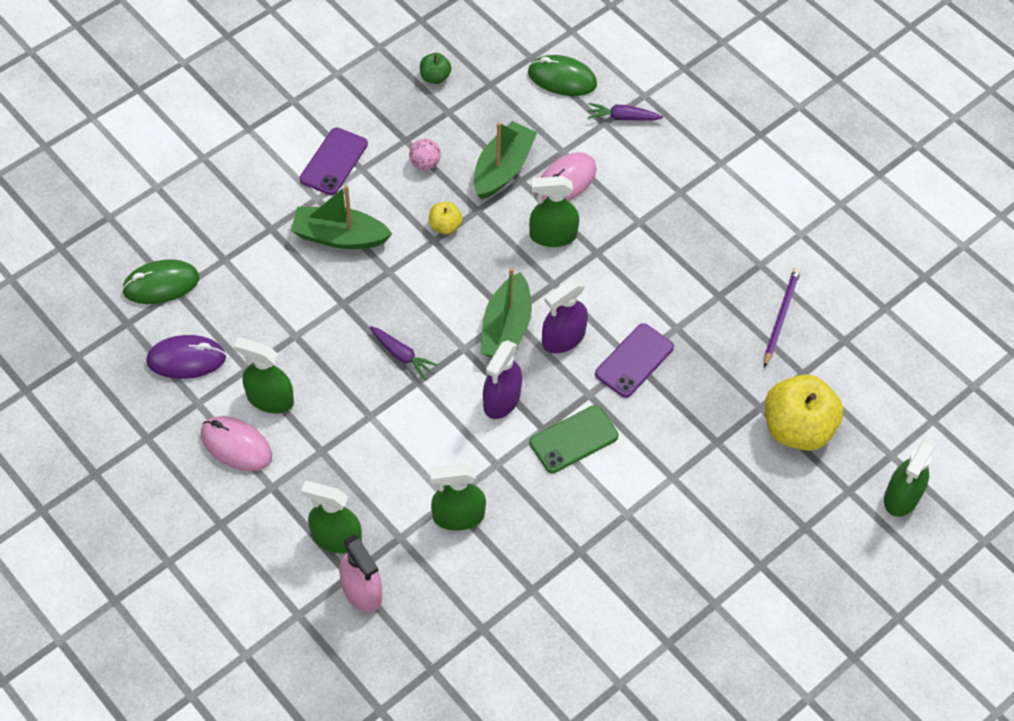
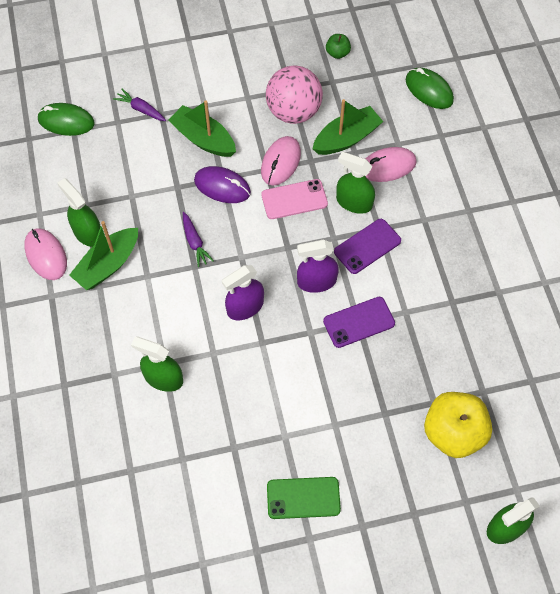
camera: 30 degrees right, 5 degrees up
purple mouse [146,335,226,379] -> purple mouse moved to [194,166,251,203]
purple phone [300,127,368,195] -> purple phone moved to [334,219,401,274]
green spray bottle [301,481,362,554] -> none
pink spray bottle [339,535,382,613] -> none
pink ball [409,139,441,170] -> pink ball [266,65,323,124], size x2.27
yellow apple [429,202,462,234] -> pink mouse [261,136,301,186]
green boat [480,267,532,357] -> green boat moved to [69,221,138,290]
green phone [529,405,619,473] -> green phone moved to [267,477,341,519]
purple carrot [588,103,663,120] -> purple carrot moved to [113,89,166,121]
purple pencil [764,267,801,368] -> none
none -> pink phone [261,179,328,219]

